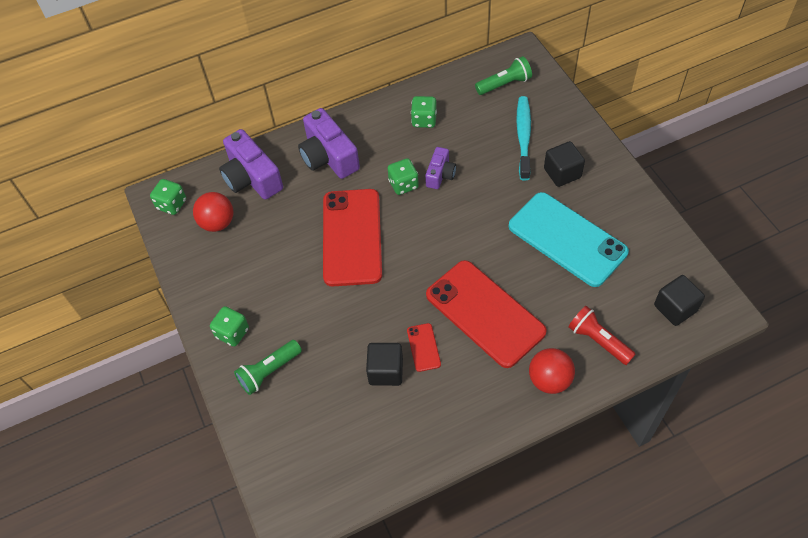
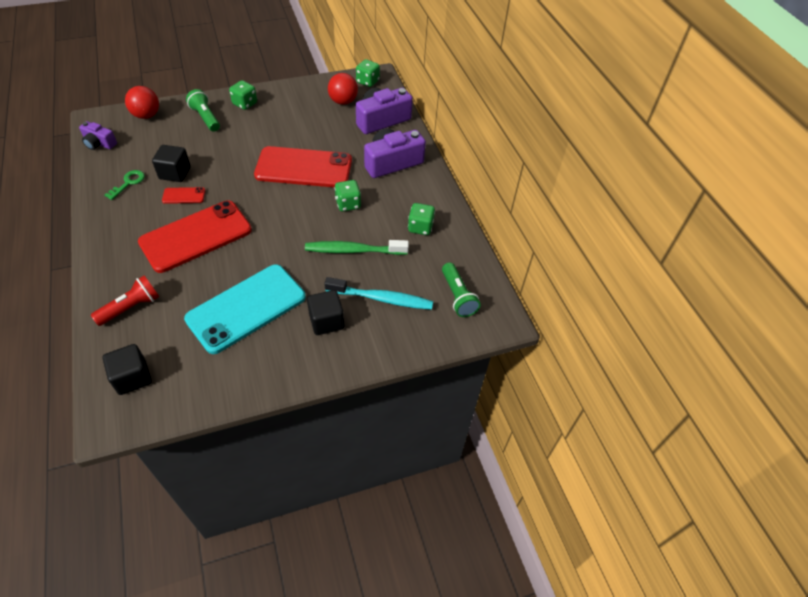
camera: 90 degrees right, 5 degrees down
purple camera [425,147,456,189] -> purple camera moved to [79,121,117,150]
red ball [529,348,575,394] -> red ball moved to [125,86,159,119]
none -> green key [104,170,145,200]
none -> green toothbrush [305,240,409,255]

